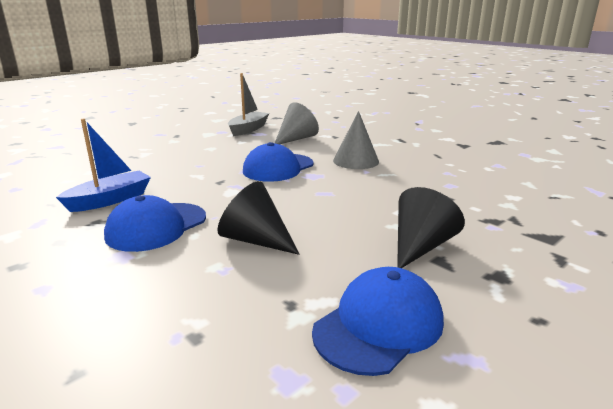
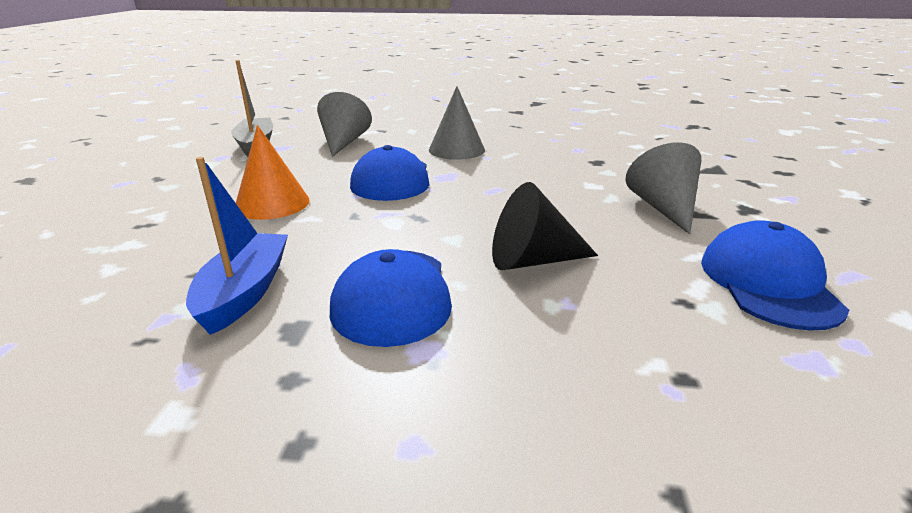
camera: 40 degrees left, 5 degrees up
black cone [397,187,465,268] -> grey cone [625,142,701,234]
none -> orange cone [236,125,310,220]

